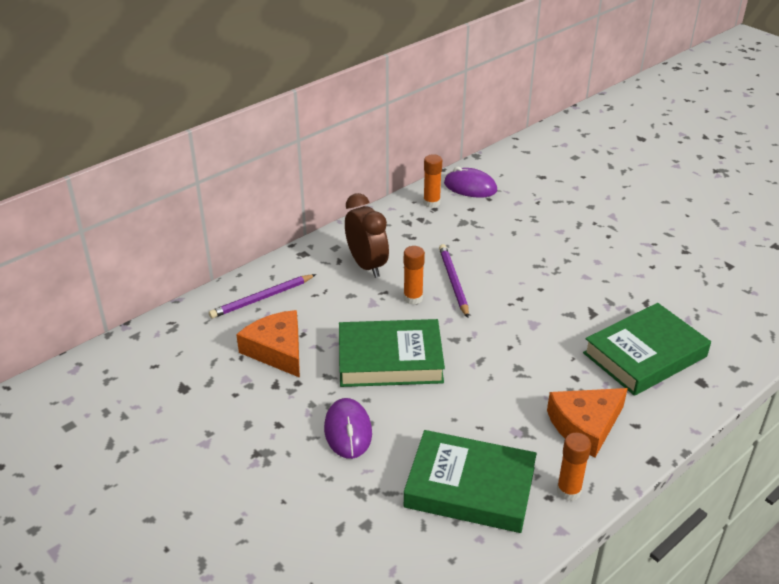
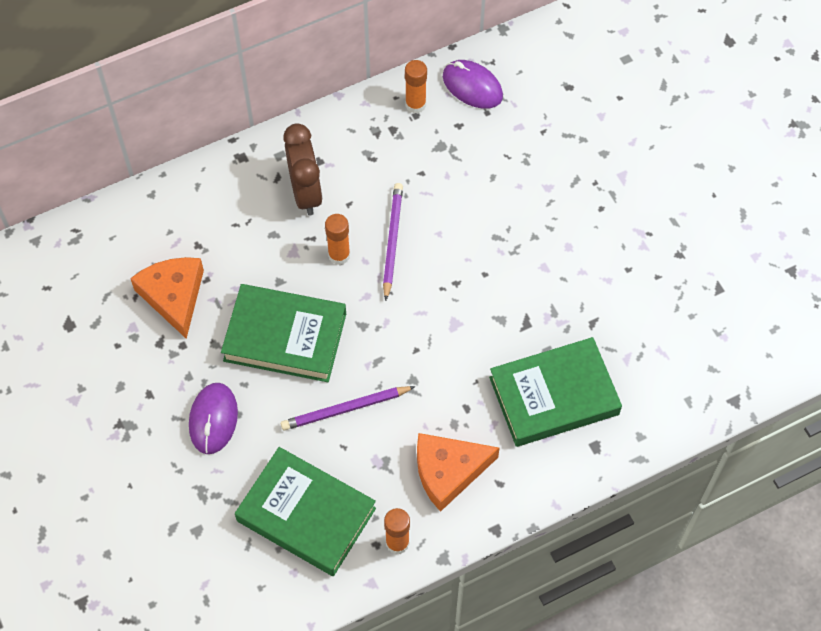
camera: 15 degrees right, 25 degrees up
purple pencil [209,274,316,319] -> purple pencil moved to [281,386,416,431]

